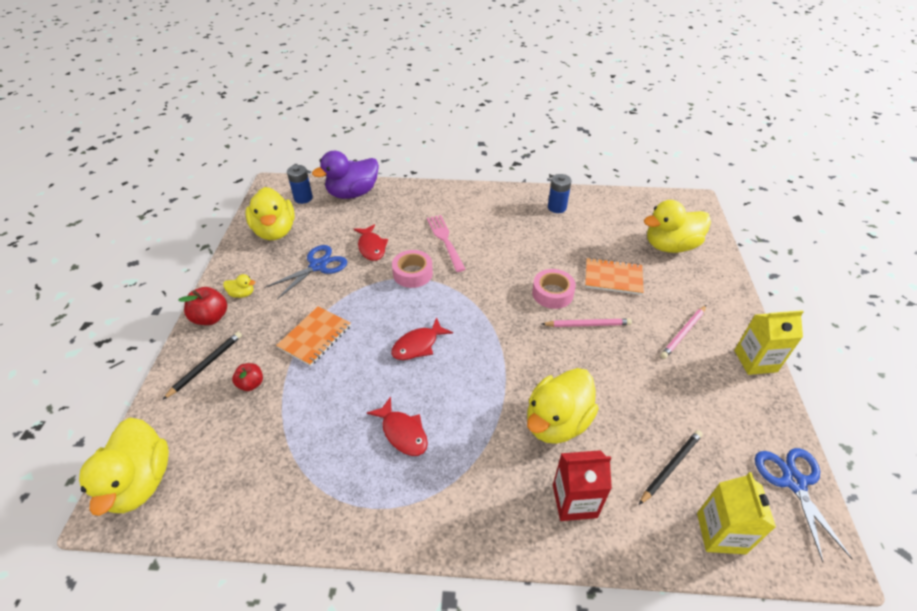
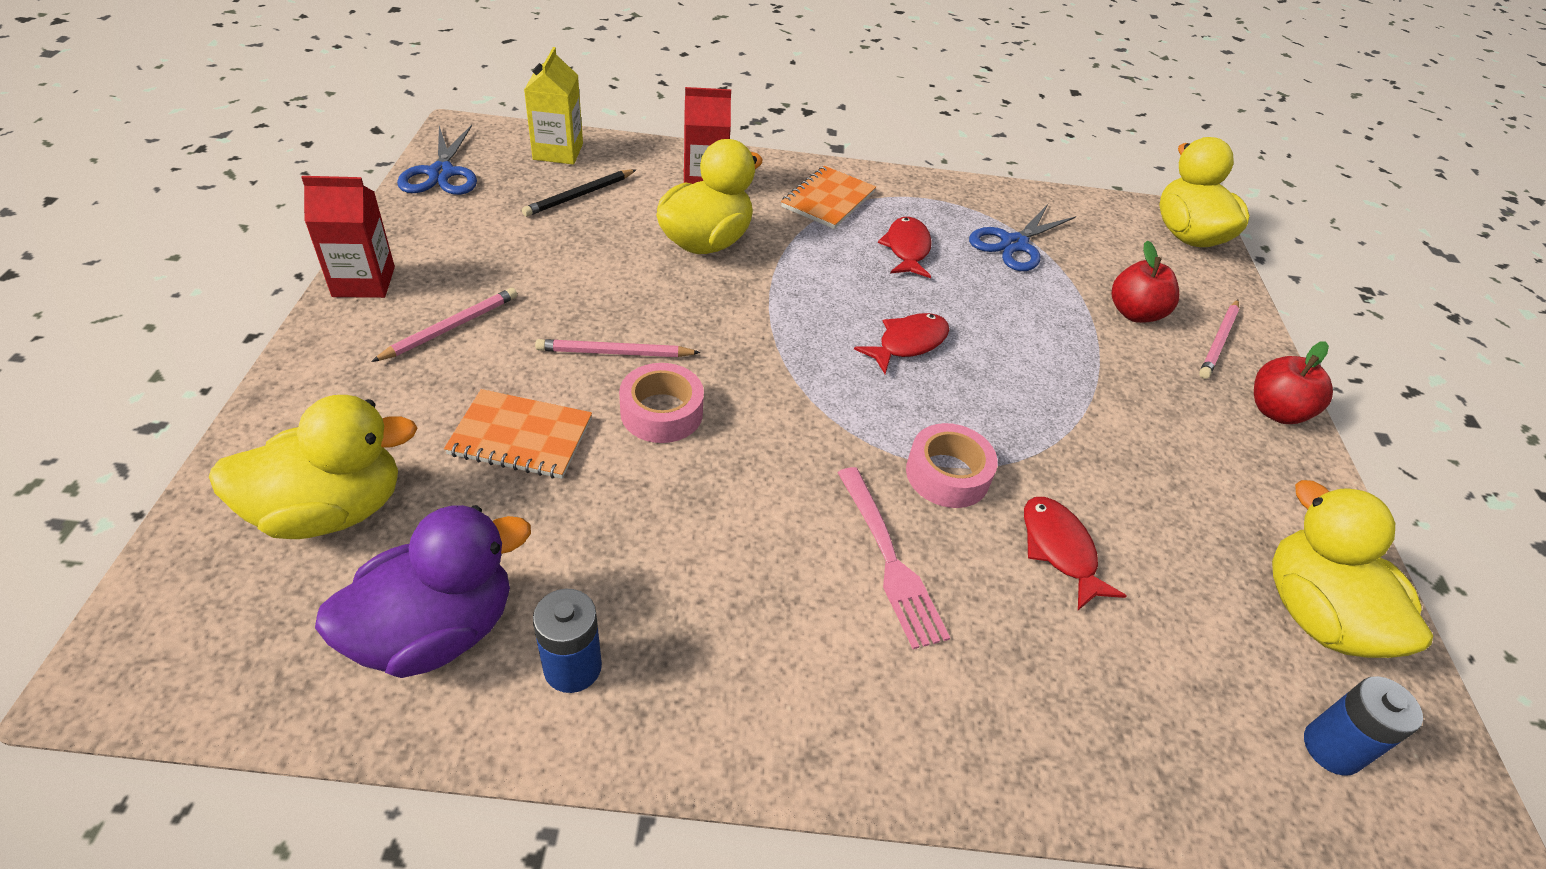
camera: 175 degrees right, 0 degrees up
black pencil [162,332,242,400] -> pink pencil [1199,300,1239,379]
yellow duck [223,274,255,298] -> none
red apple [232,363,263,391] -> red apple [1112,240,1179,323], size x1.52
blue scissors [264,245,348,299] -> blue scissors moved to [969,204,1076,271]
orange notebook [276,306,351,366] -> orange notebook moved to [781,166,876,229]
purple duck [312,151,379,199] -> purple duck moved to [315,505,531,678]
red fish [367,396,428,456] -> red fish turned 45 degrees clockwise [878,217,932,278]
yellow carton [734,310,804,375] -> red carton [301,176,395,298]

